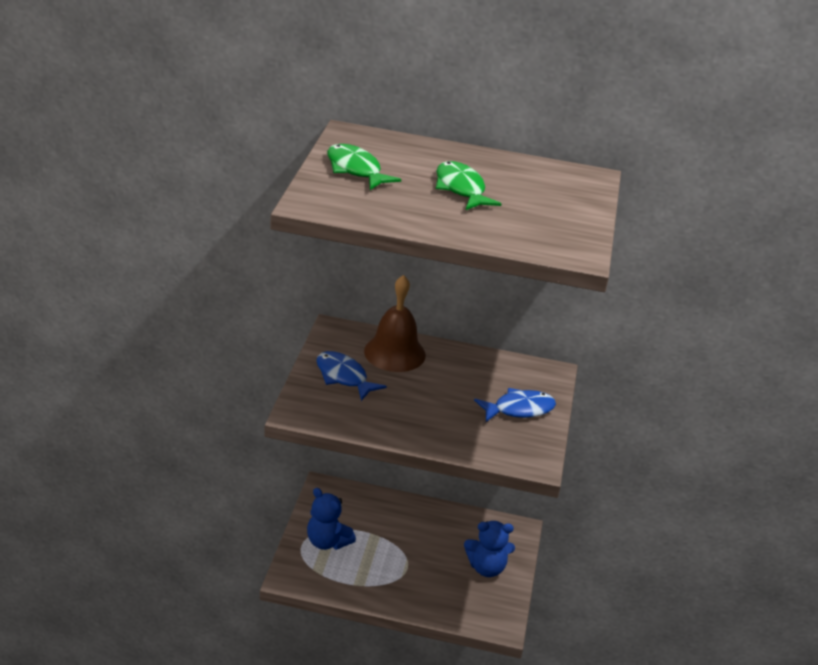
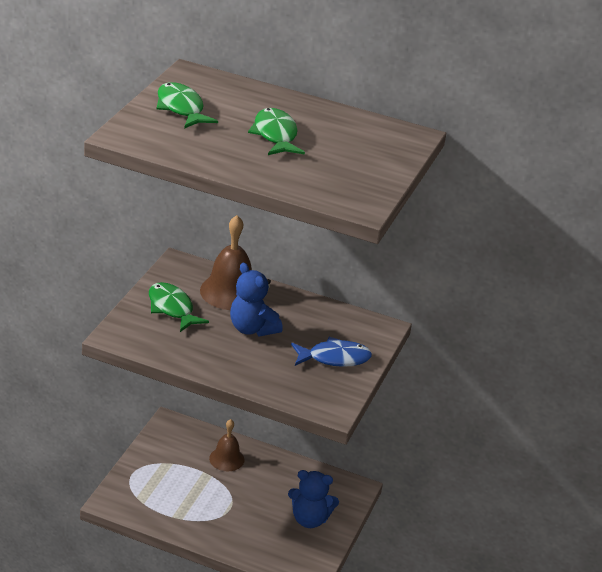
camera: 10 degrees right, 0 degrees up
blue teddy bear [307,488,356,550] -> blue teddy bear moved to [230,263,283,336]
blue fish [316,351,387,401] -> green fish [149,282,209,332]
none -> brown bell [209,419,245,471]

